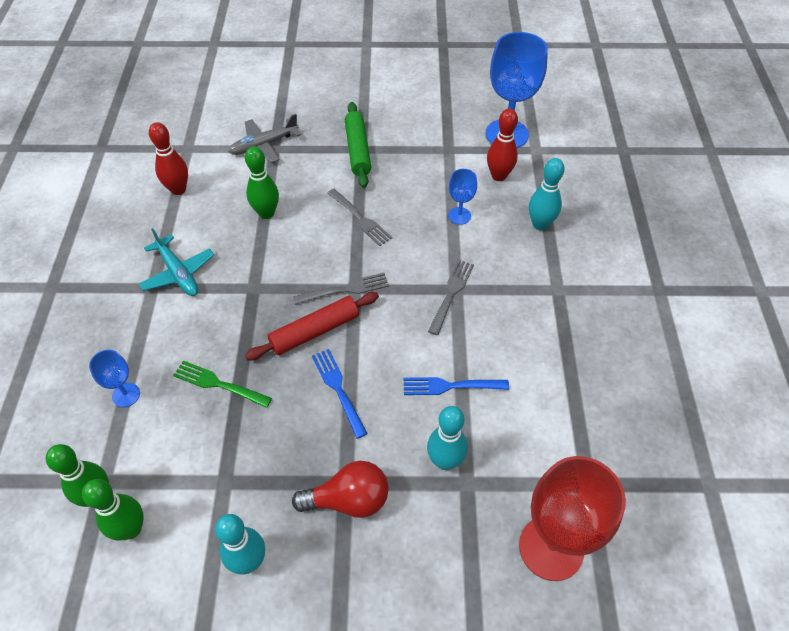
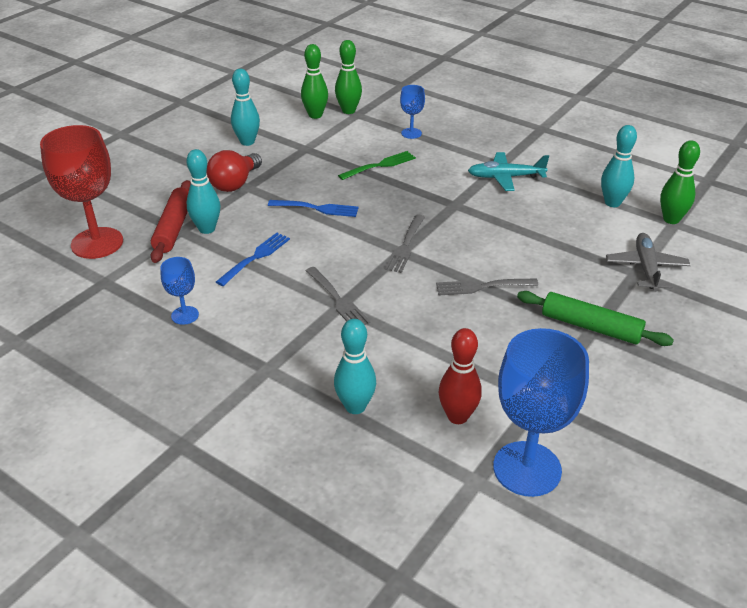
camera: 125 degrees right, 15 degrees down
red bowling pin [149,122,188,195] -> turquoise bowling pin [601,125,637,207]
green bowling pin [245,146,279,219] -> green bowling pin moved to [660,140,700,224]
red rolling pin [245,292,379,360] -> red rolling pin moved to [151,180,191,263]
blue goblet [448,169,477,225] -> blue goblet moved to [160,257,199,325]

